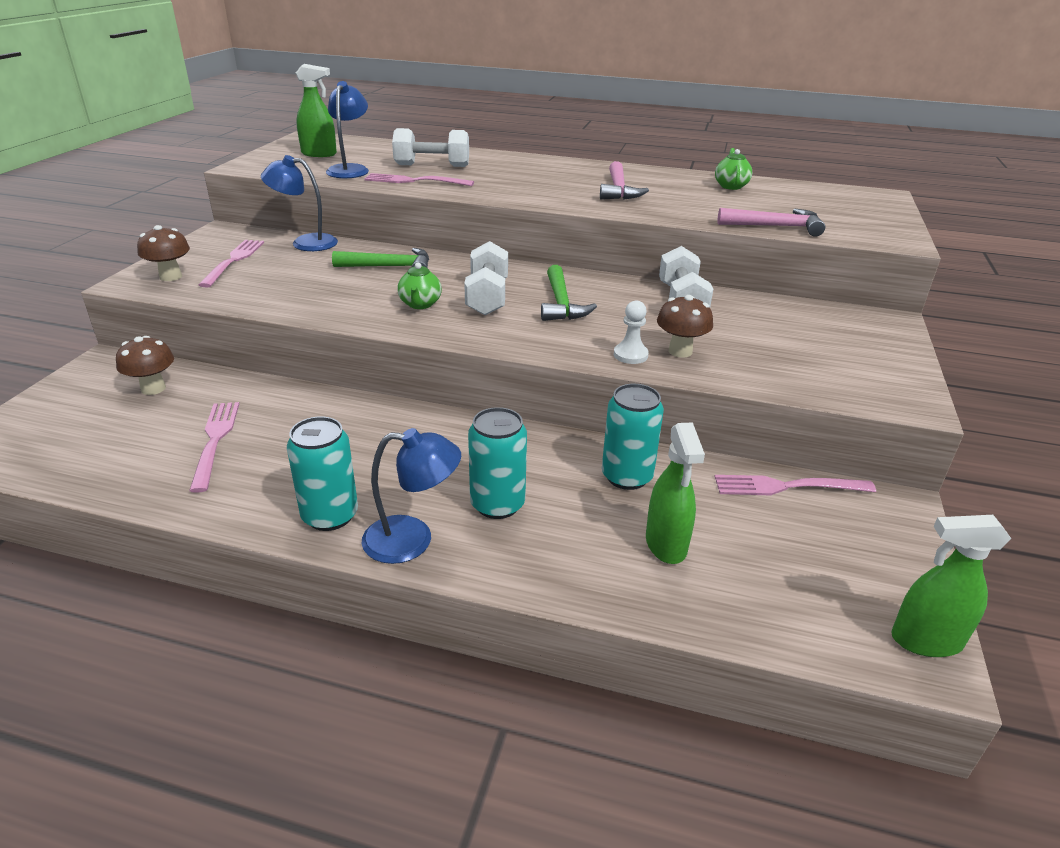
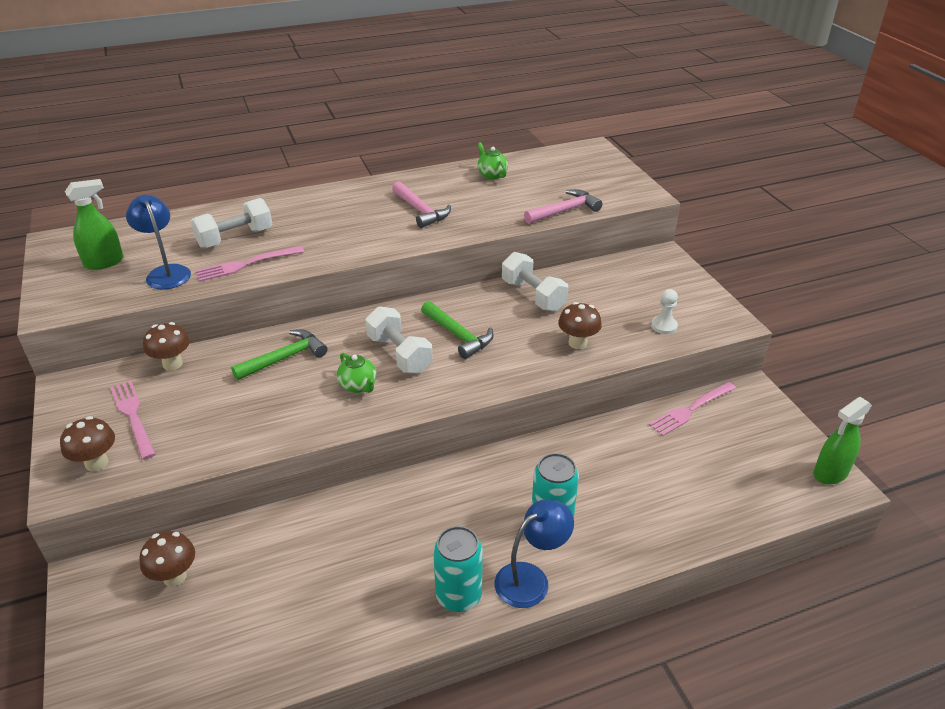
camera: 35 degrees left, 5 degrees up
pink fork [189,402,239,493] -> none
blue lamp [261,155,338,251] -> brown mushroom [143,322,190,371]
turquoise can [602,384,664,490] -> none
white pawn [614,301,649,364] -> white pawn moved to [651,289,678,334]
green spray bottle [646,422,705,564] -> none

